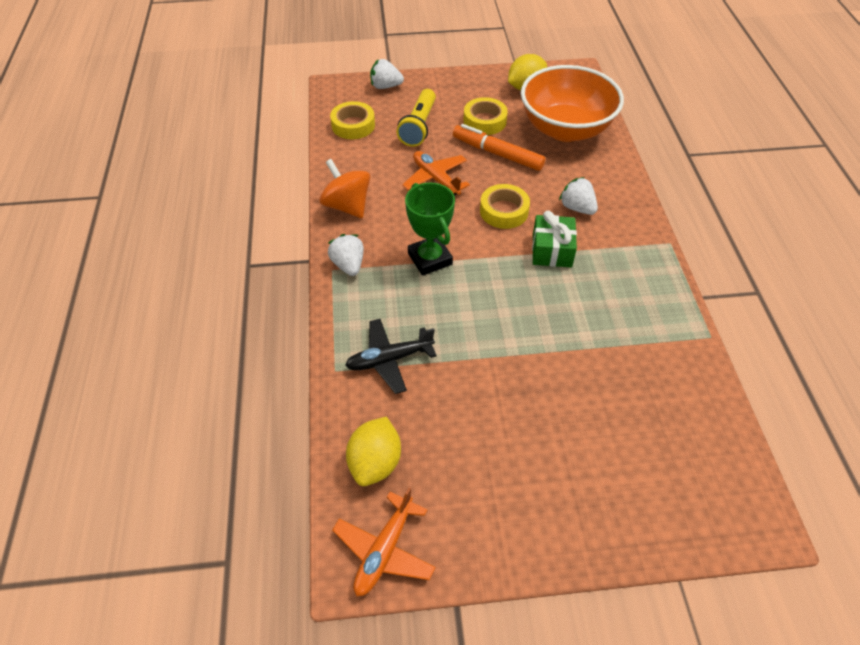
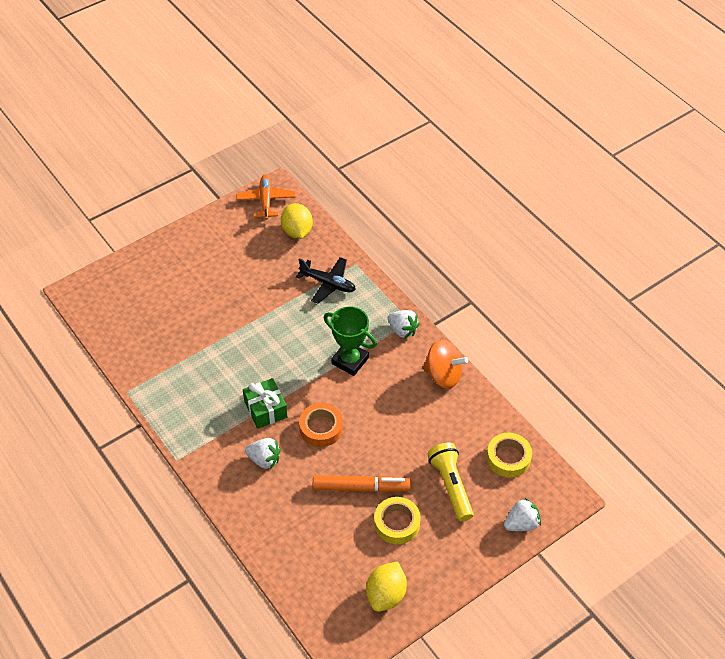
camera: 150 degrees right, 0 degrees up
black plane [345,319,437,394] -> black plane turned 75 degrees clockwise [296,257,356,304]
orange plane [402,151,470,196] -> none
yellow tape [480,184,530,229] -> orange tape [299,403,343,447]
orange bowl [521,65,624,142] -> none

